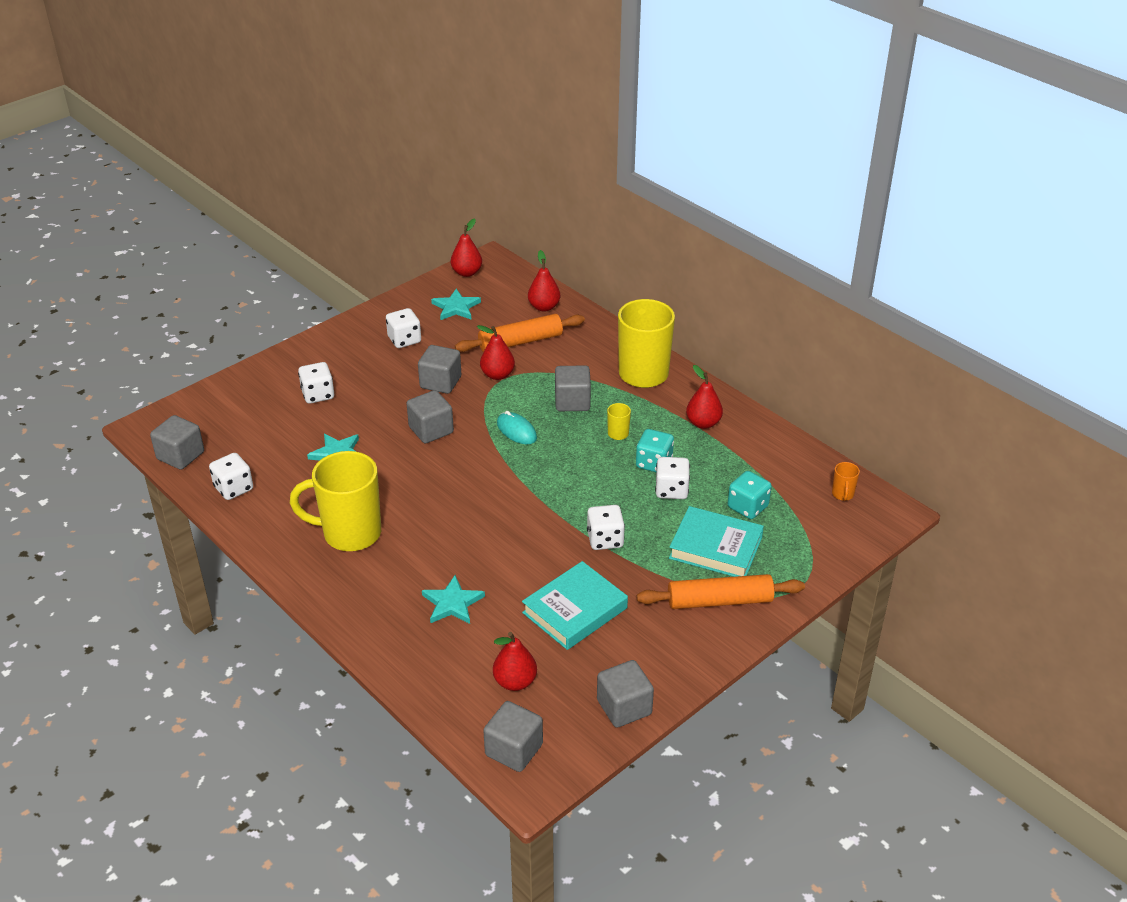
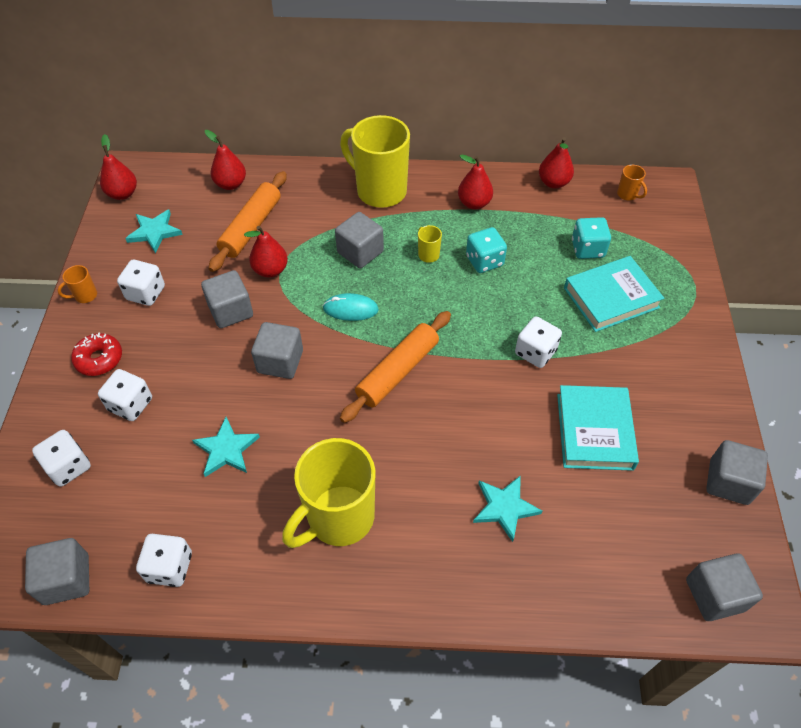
camera: 45 degrees left, 15 degrees up
red pear [493,632,537,691] -> red pear moved to [539,137,574,189]
orange rolling pin [637,574,805,609] -> orange rolling pin moved to [340,311,451,423]
white dice [655,457,690,499] -> white dice moved to [32,430,91,487]
none -> orange mug [57,265,97,303]
none -> red donut [71,332,122,376]

